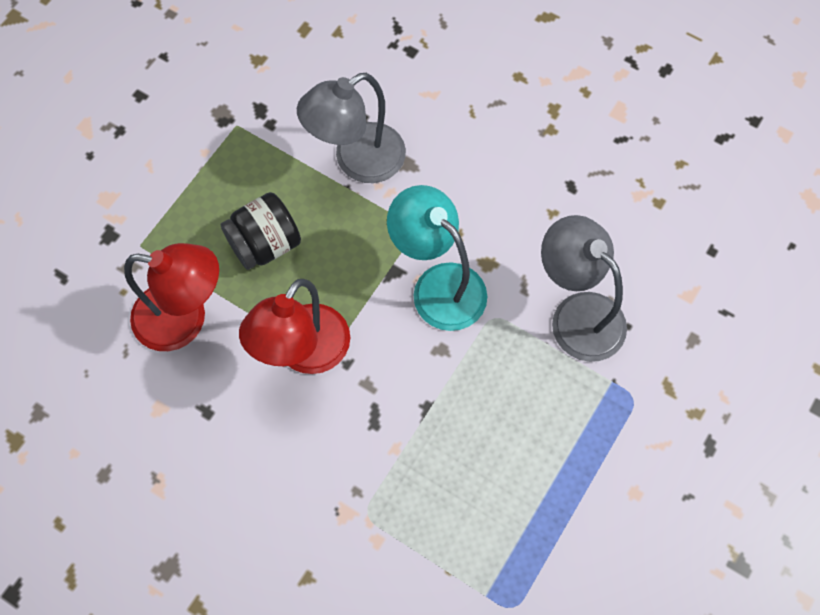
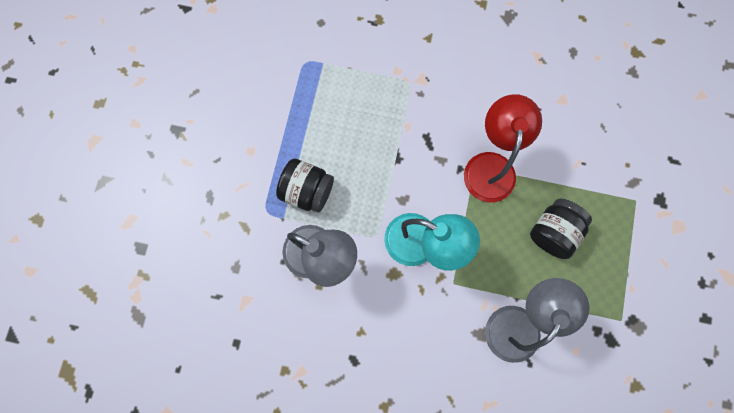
camera: 160 degrees right, 10 degrees up
red lamp [124,243,219,351] -> none
none -> black jar [276,158,334,213]

